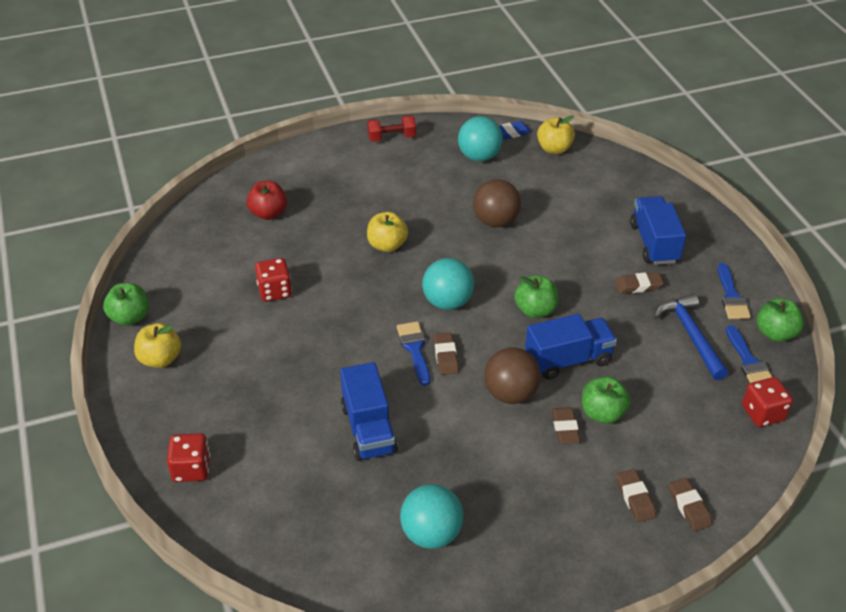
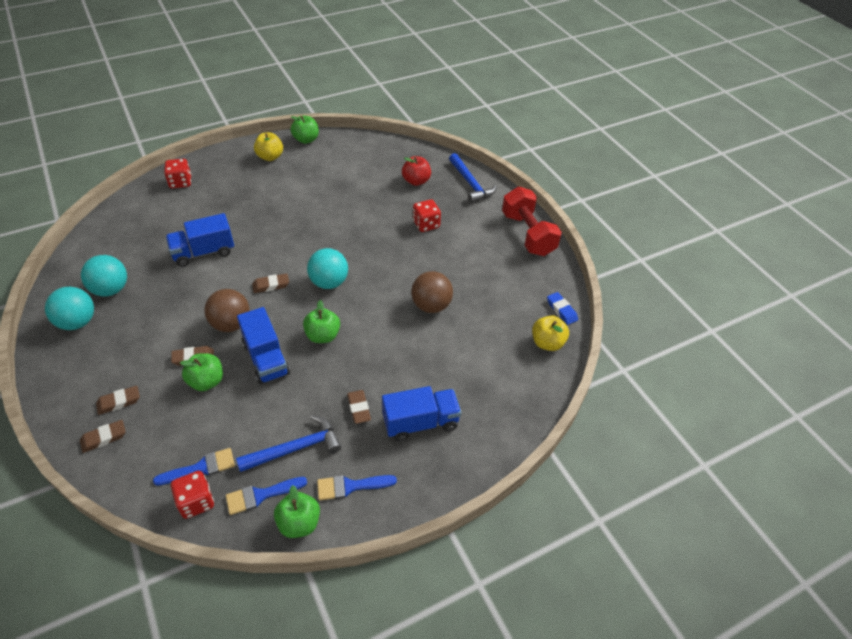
camera: 80 degrees right, 5 degrees up
red dice [255,258,292,302] -> red dice moved to [413,199,441,232]
red dumbbell [367,115,416,142] -> red dumbbell [502,187,562,256], size x1.80
yellow apple [367,212,408,252] -> none
blue brush [397,321,430,386] -> blue brush moved to [153,448,235,486]
turquoise ball [458,116,503,161] -> turquoise ball moved to [45,287,94,330]
none -> blue hammer [449,153,497,203]

